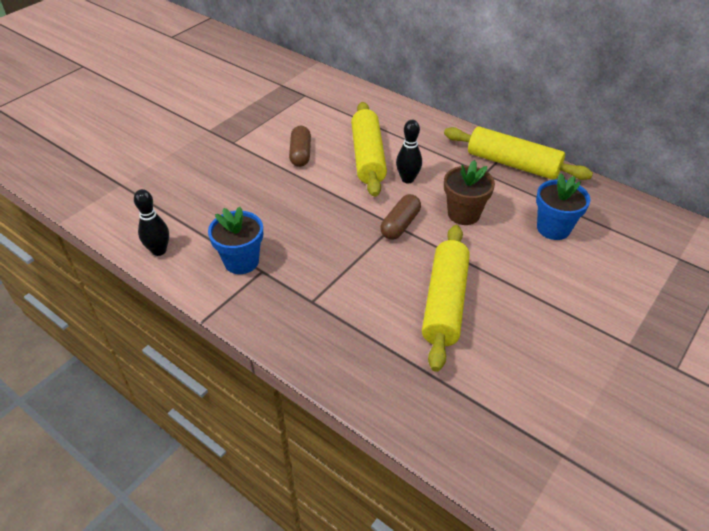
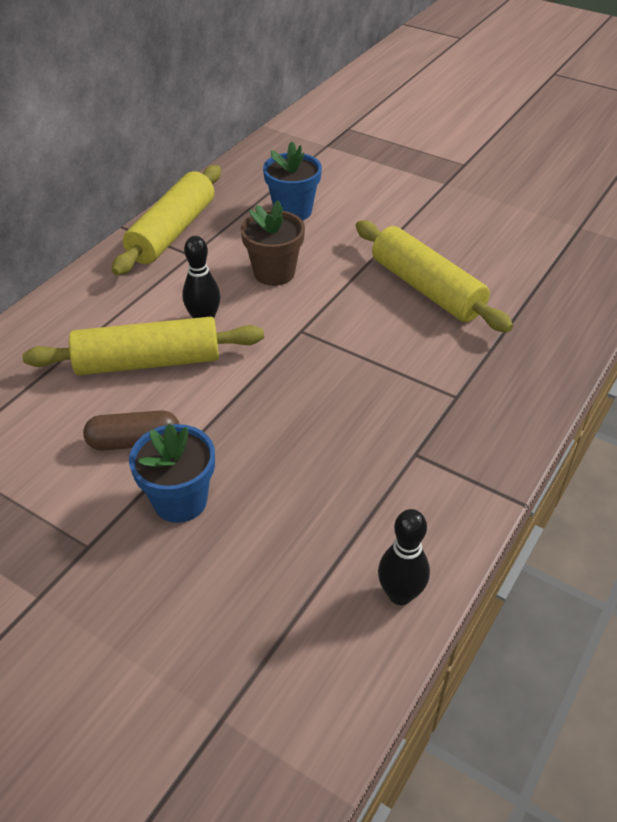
camera: 95 degrees left, 0 degrees up
blue flower pot [208,207,263,274] -> blue flower pot moved to [129,423,215,523]
brown capsule [380,194,421,240] -> none
yellow rolling pin [422,225,470,372] -> yellow rolling pin turned 45 degrees clockwise [356,220,513,332]

